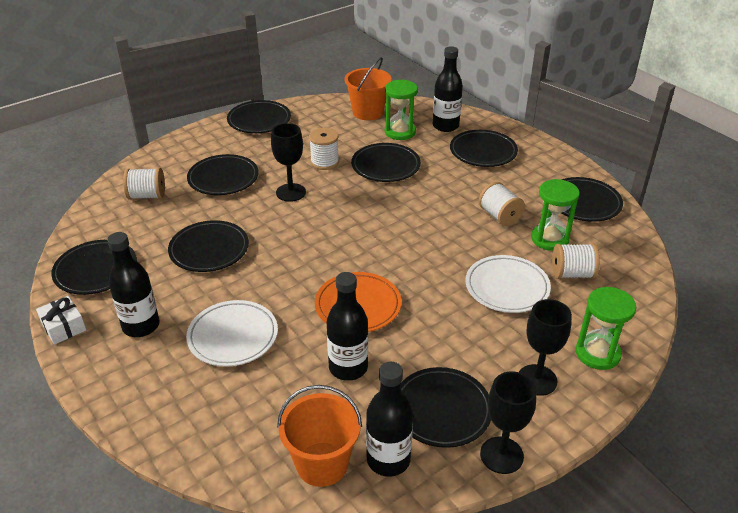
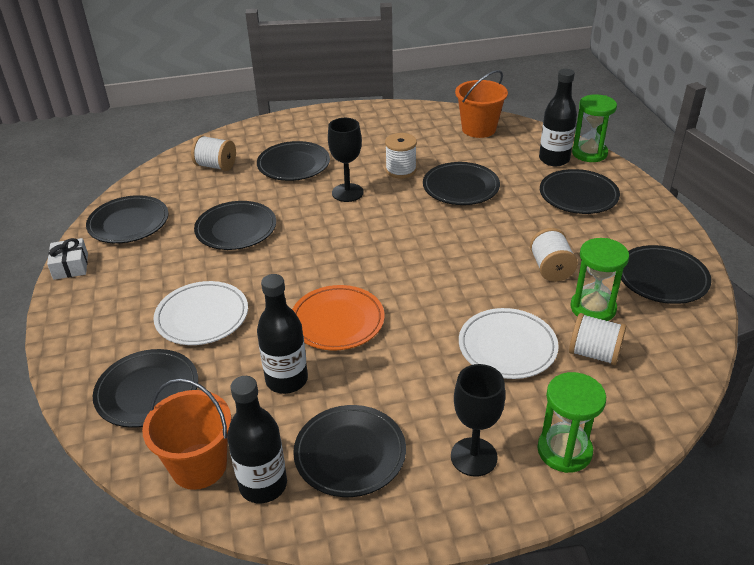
camera: 25 degrees right, 0 degrees up
black bottle [107,232,160,337] -> none
black plate [227,100,291,133] -> black plate moved to [93,349,198,428]
green hourglass [385,80,418,140] -> green hourglass moved to [572,94,617,162]
black goblet [480,371,536,474] -> none

